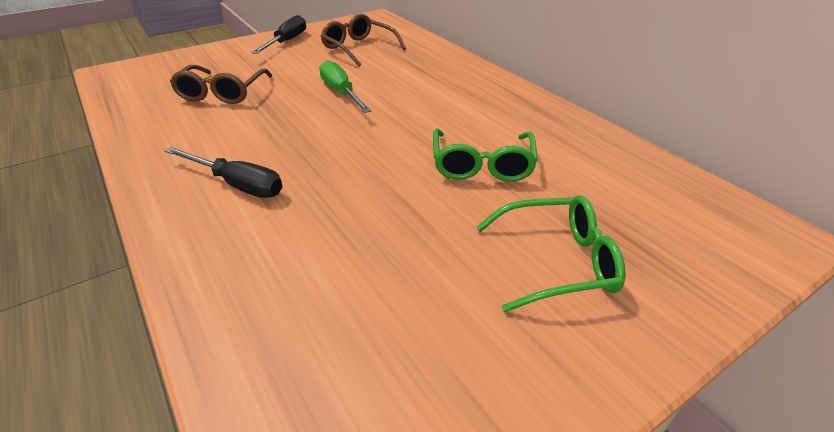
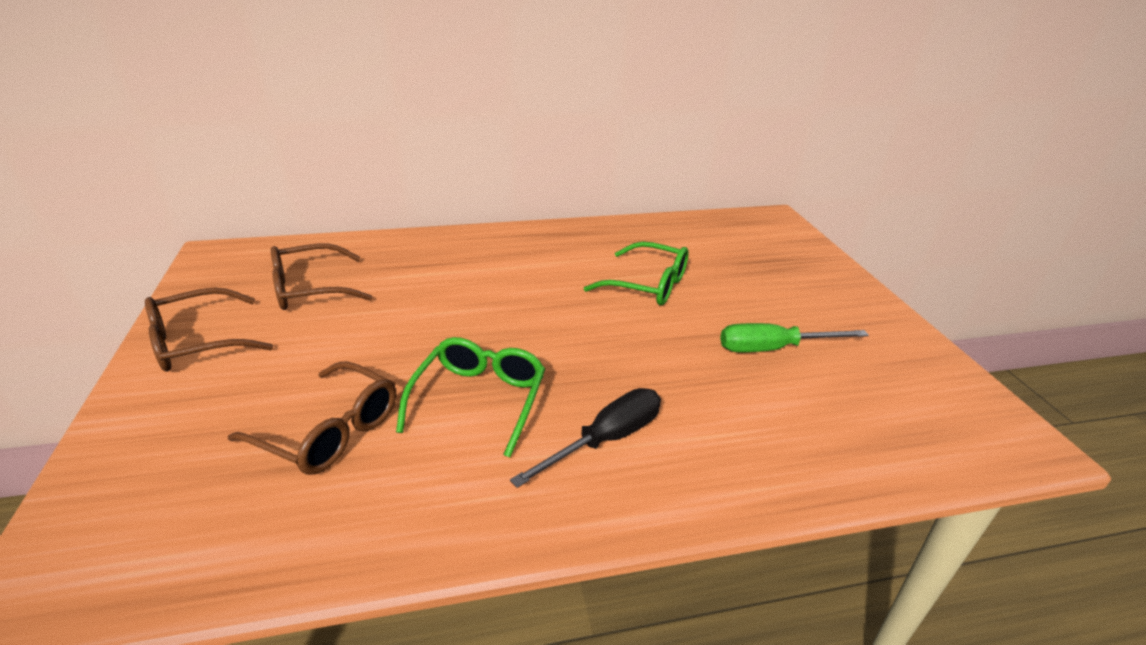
camera: 70 degrees left, 5 degrees down
black screwdriver [252,15,306,54] -> brown glasses [145,288,273,372]
green screwdriver [319,60,371,113] -> green screwdriver moved to [720,323,869,352]
green glasses [476,195,625,312] -> green glasses moved to [396,337,545,457]

